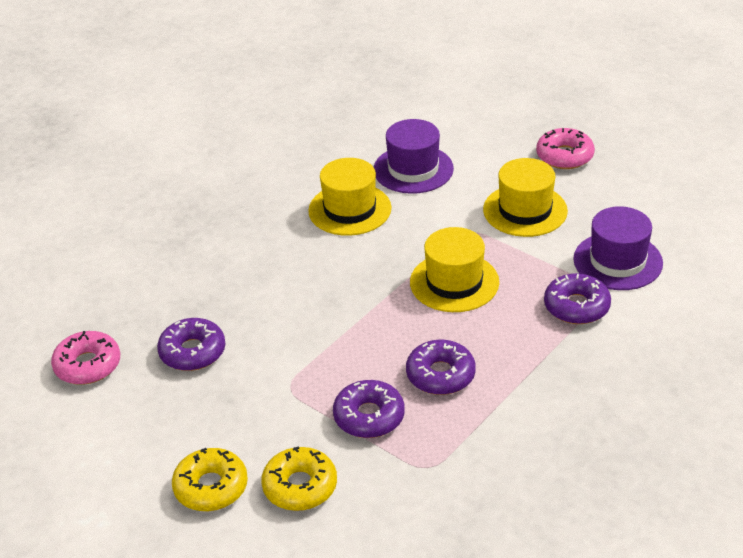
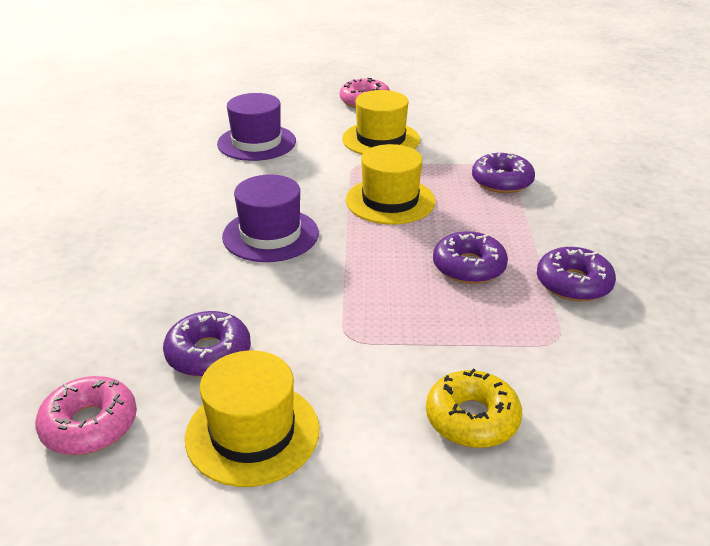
camera: 40 degrees left, 5 degrees down
yellow donut [172,448,248,511] -> none
yellow hat [308,158,392,236] -> yellow hat moved to [185,350,320,487]
purple donut [333,380,405,438] -> purple donut moved to [537,247,616,302]
purple hat [573,206,663,290] -> purple hat moved to [222,174,319,262]

